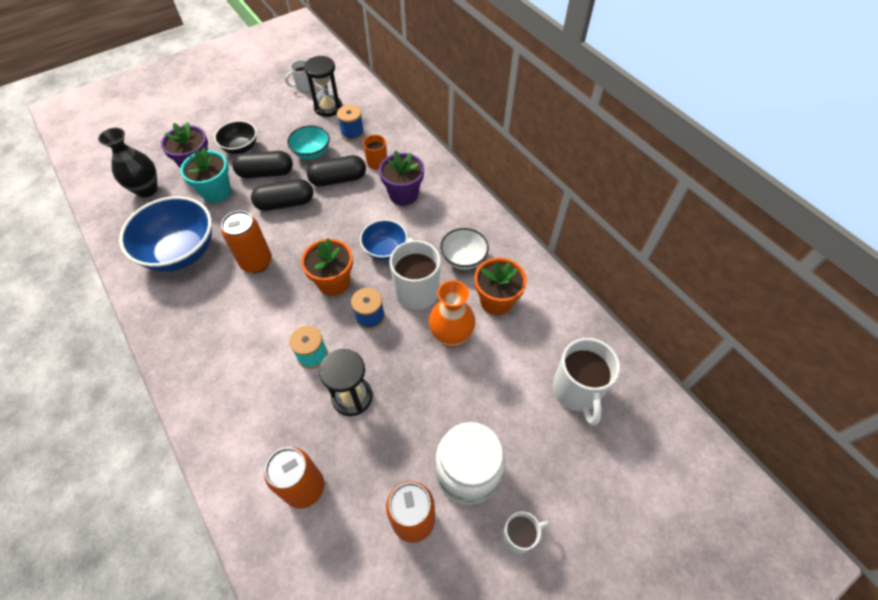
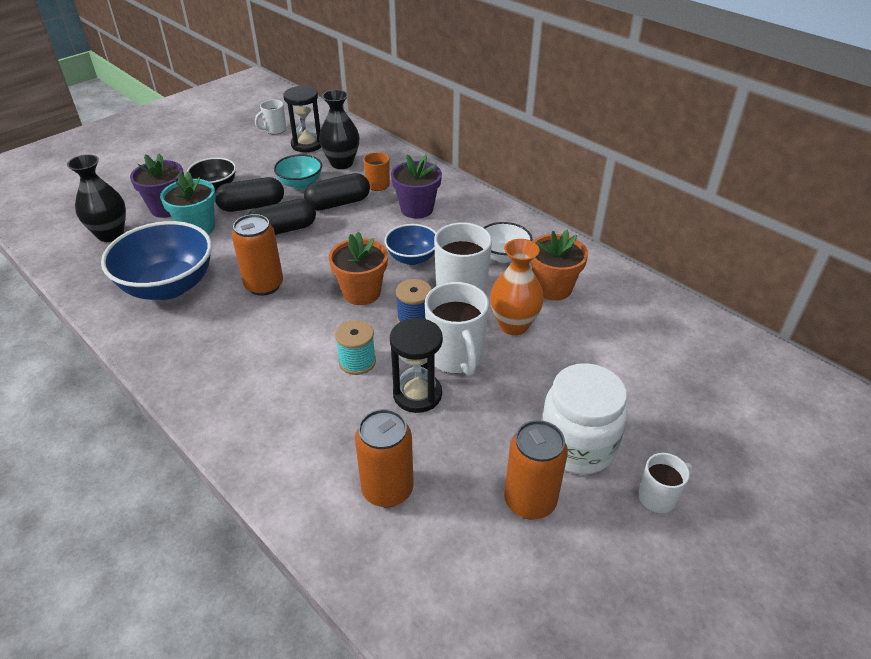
camera: 10 degrees left, 15 degrees down
blue spool [337,105,364,141] -> black vase [319,90,359,169]
white mug [552,338,620,426] -> white mug moved to [425,282,489,376]

